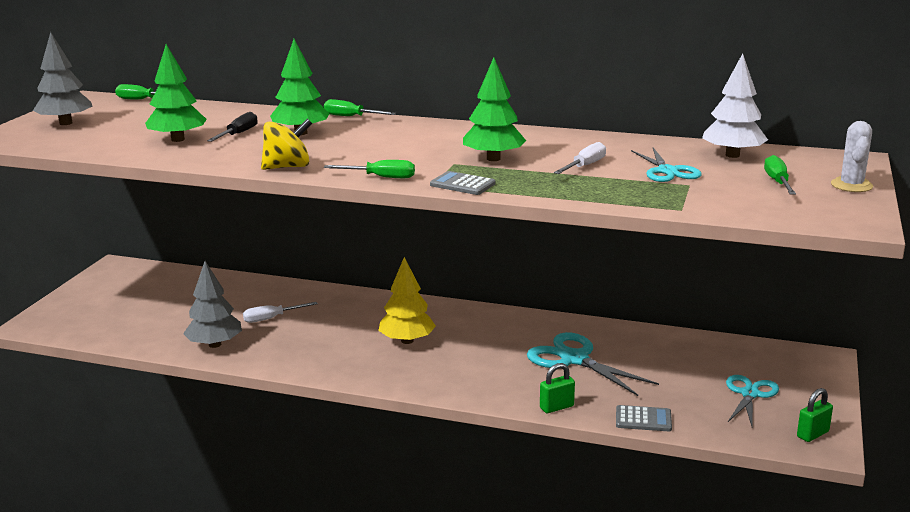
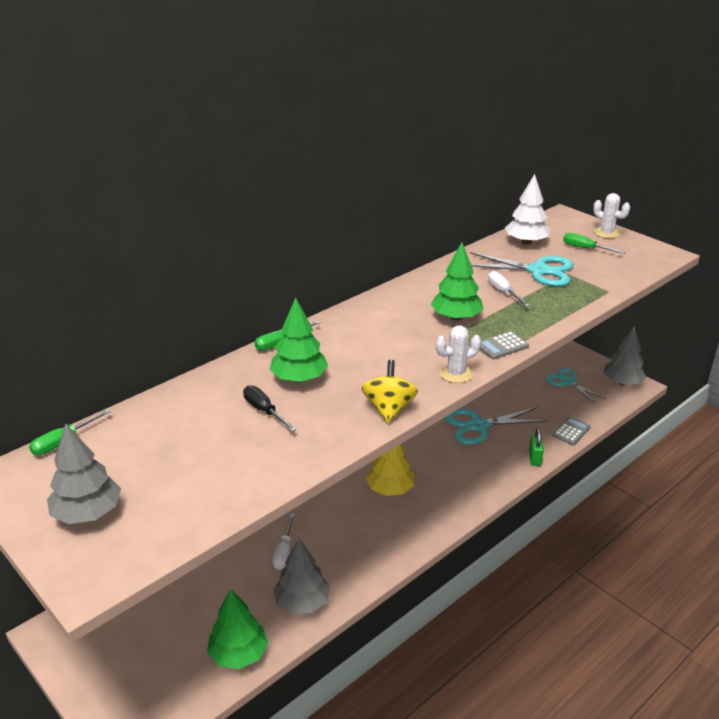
camera: 60 degrees left, 10 degrees up
green tree [145,44,207,142] -> green tree moved to [207,589,268,669]
green screwdriver [324,160,415,178] -> white cactus [436,326,481,383]
turquoise scissors [631,148,702,182] -> turquoise scissors [470,252,574,286], size x1.51
green padlock [797,388,833,442] -> grey tree [603,326,646,386]

